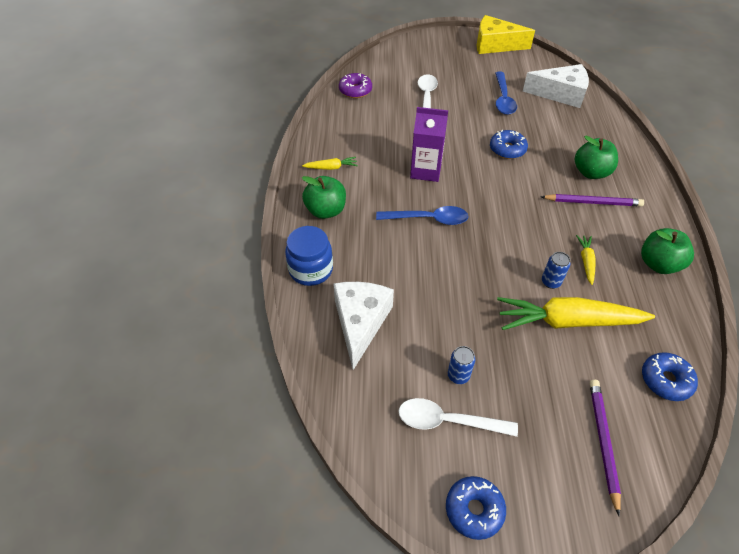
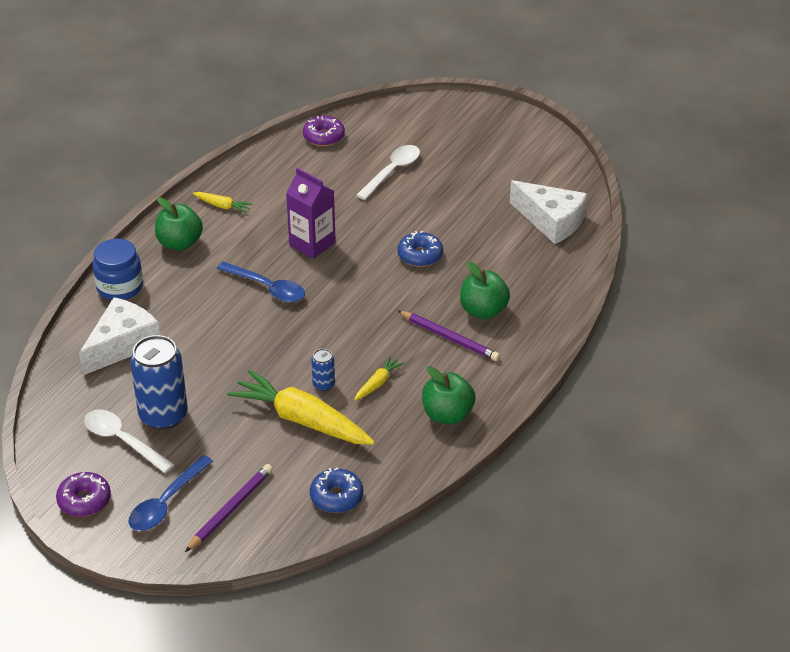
camera: 30 degrees right, 10 degrees down
blue donut [446,476,506,540] -> purple donut [56,472,111,517]
blue can [448,346,475,384] -> blue can [130,335,188,430], size x2.15
yellow cheese [477,15,535,54] -> none
blue spoon [495,71,517,115] -> blue spoon moved to [128,455,213,531]

